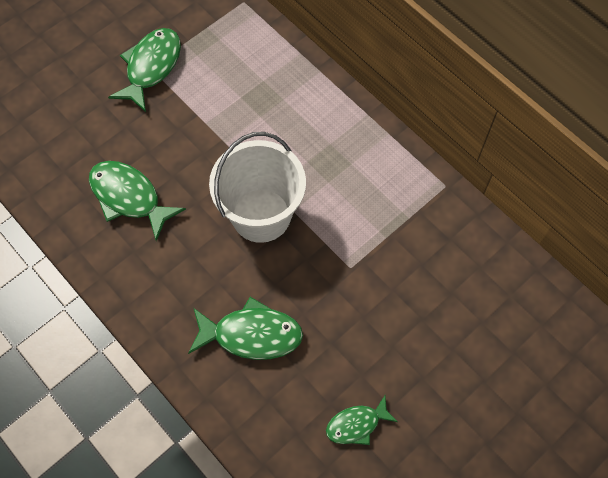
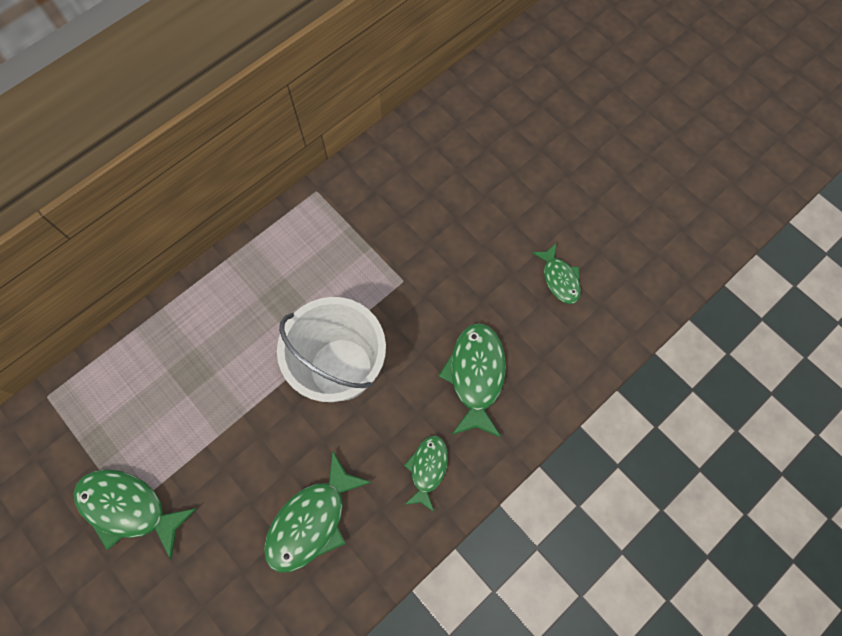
camera: 90 degrees left, 5 degrees up
none -> green fish [404,436,448,513]

